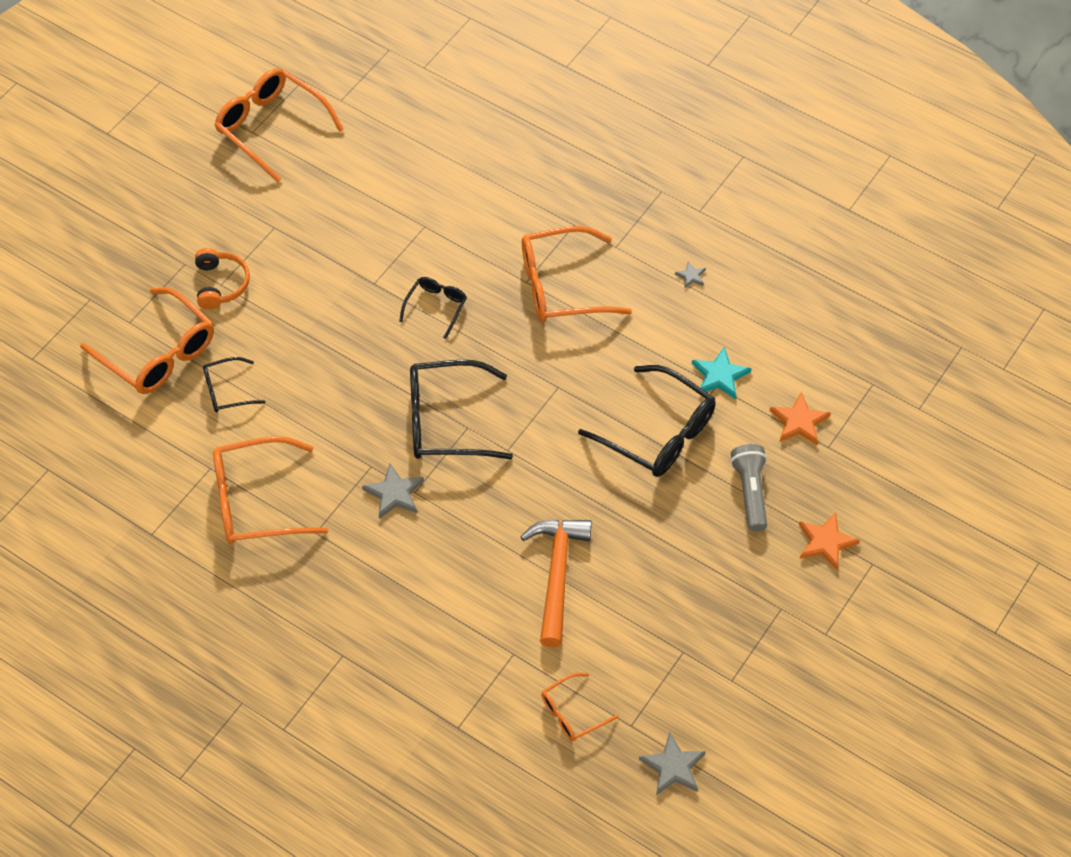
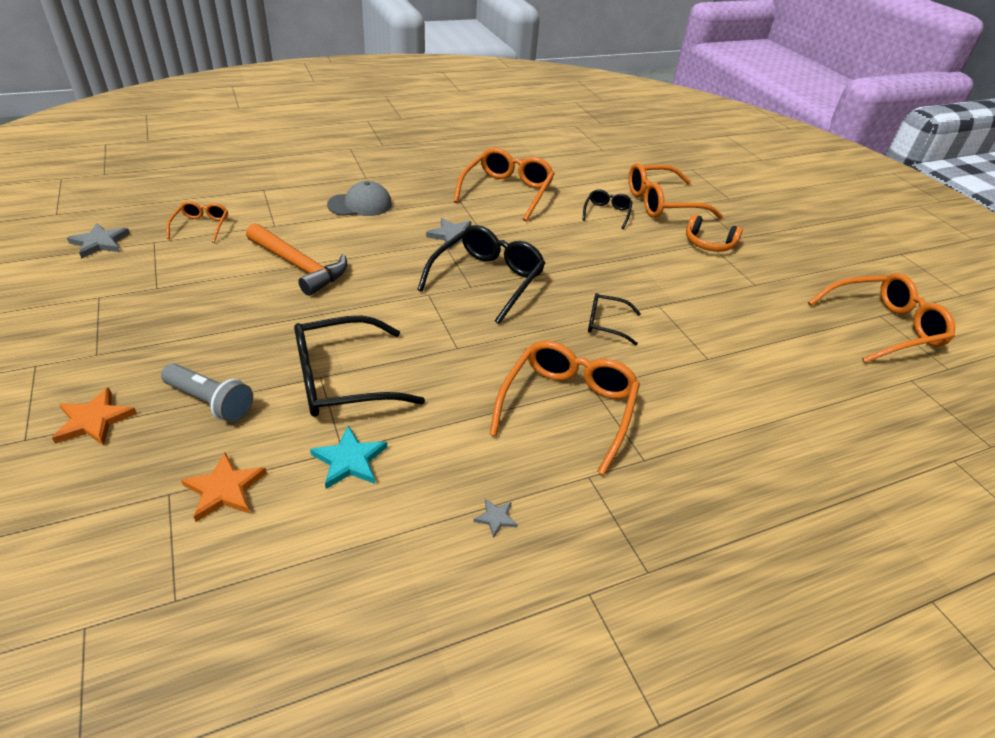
camera: 120 degrees right, 15 degrees down
black glasses [399,277,467,339] -> black glasses turned 135 degrees clockwise [588,293,641,346]
none -> grey cap [327,181,392,216]

